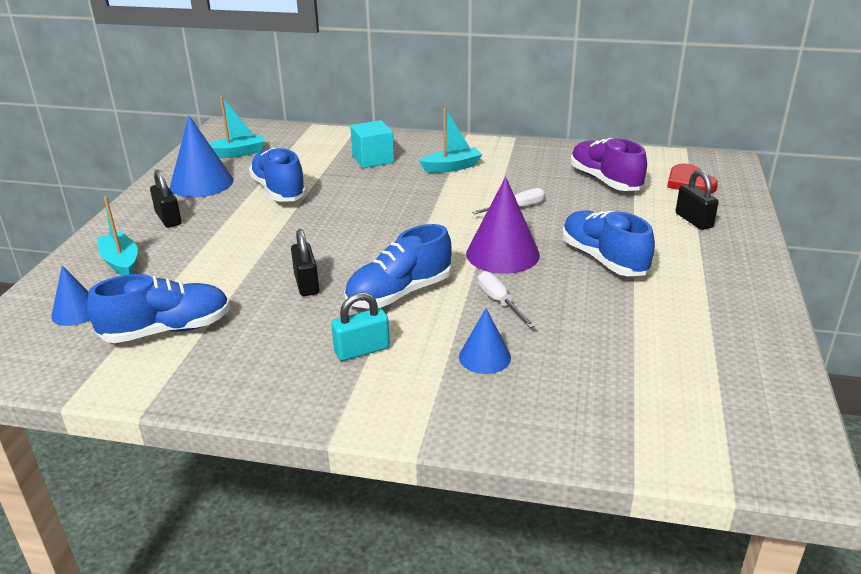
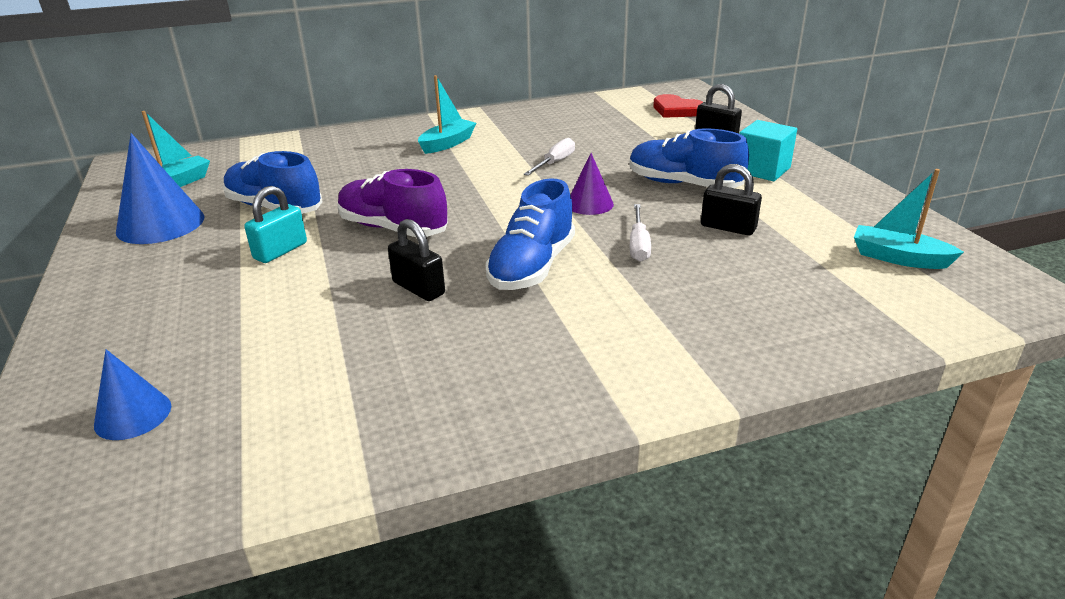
camera: 30 degrees left, 0 degrees up
blue shoe [87,274,230,343] -> none
turquoise boat [98,197,138,276] -> turquoise boat moved to [854,169,964,269]
black padlock [150,170,182,228] -> black padlock moved to [701,164,762,236]
turquoise padlock [331,292,390,361] -> turquoise padlock moved to [244,186,307,263]
turquoise cube [350,120,394,168] -> turquoise cube moved to [739,120,797,181]
blue cone [459,308,511,374] -> none
purple cone [466,177,540,274] -> purple cone [571,153,614,215], size x0.59
white screwdriver [478,271,535,328] -> white screwdriver turned 120 degrees counterclockwise [630,204,651,262]
purple shoe [571,138,647,191] -> purple shoe moved to [337,169,448,237]

